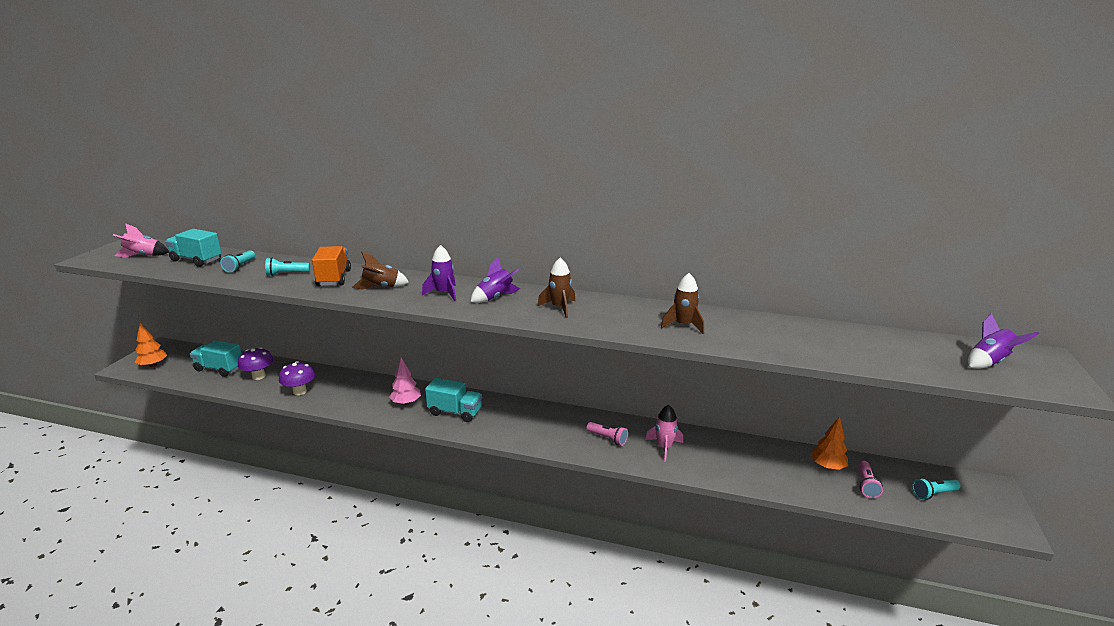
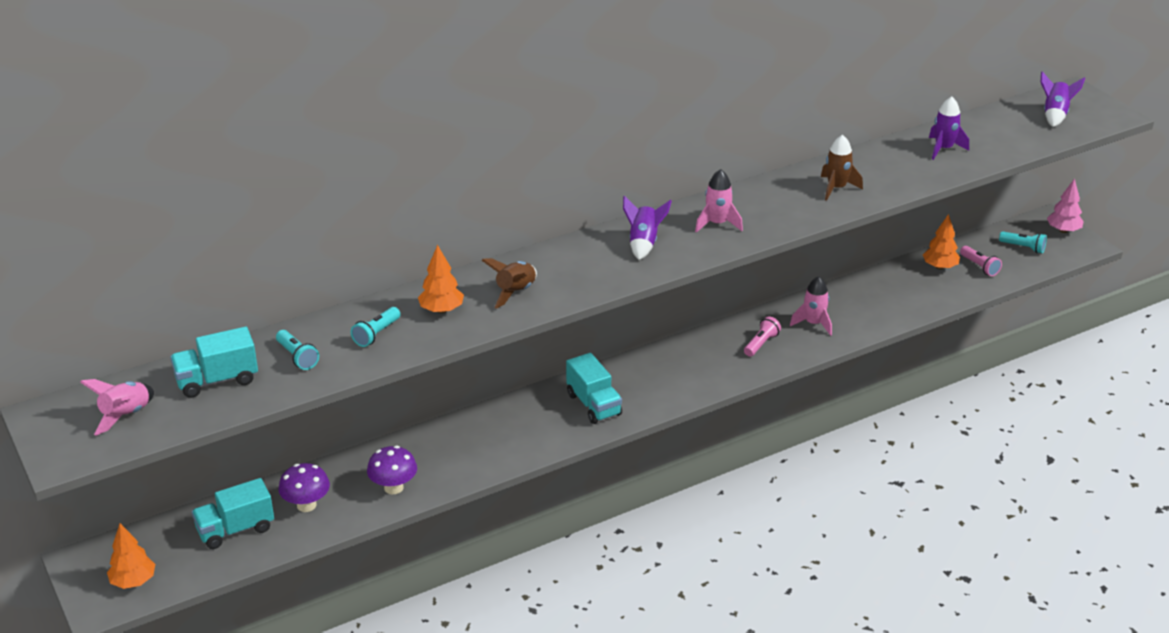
camera: 45 degrees left, 10 degrees up
orange truck [312,246,351,286] -> orange tree [418,245,464,314]
pink tree [389,358,421,405] -> pink tree moved to [1047,178,1084,233]
purple rocket [422,245,456,301] -> purple rocket moved to [929,97,969,160]
turquoise truck [425,378,482,422] -> turquoise truck turned 90 degrees clockwise [566,353,622,424]
brown rocket [537,258,576,318] -> pink rocket [695,169,743,233]
pink flashlight [587,422,628,446] -> pink flashlight turned 45 degrees counterclockwise [744,316,781,357]
turquoise flashlight [912,478,960,500] -> turquoise flashlight turned 90 degrees counterclockwise [999,231,1047,253]

